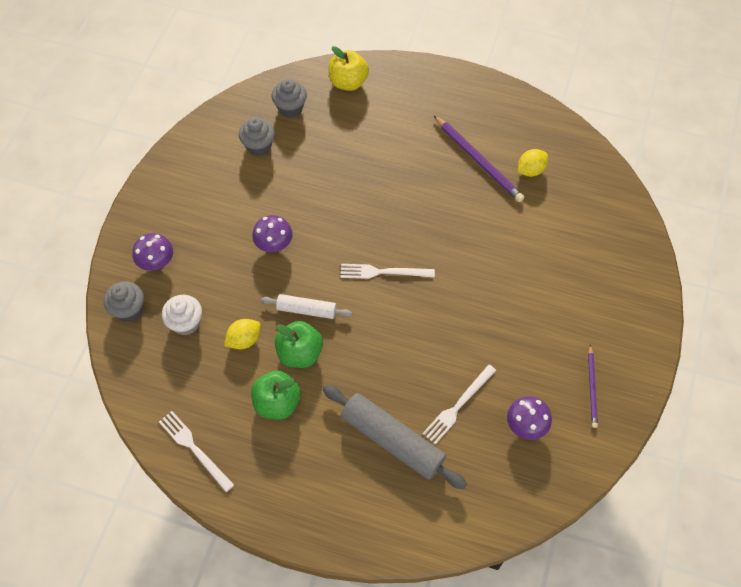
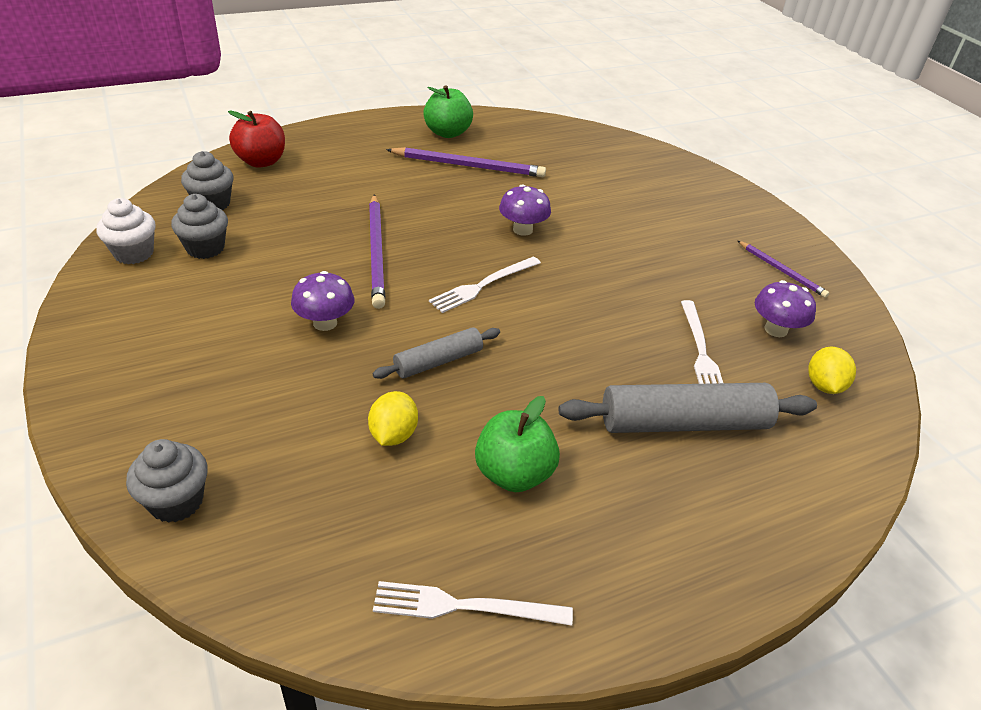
camera: 45 degrees left, 20 degrees down
purple mushroom [132,233,173,271] -> purple mushroom moved to [499,184,551,236]
white cupcake [162,295,202,335] -> white cupcake moved to [96,198,156,264]
white rolling pin [261,294,352,319] -> grey rolling pin [372,327,500,379]
green apple [275,321,323,368] -> green apple moved to [423,85,473,138]
yellow apple [328,46,369,91] -> red apple [228,111,285,168]
yellow lemon [518,149,548,177] -> yellow lemon moved to [808,347,856,394]
none -> purple pencil [369,194,385,309]

